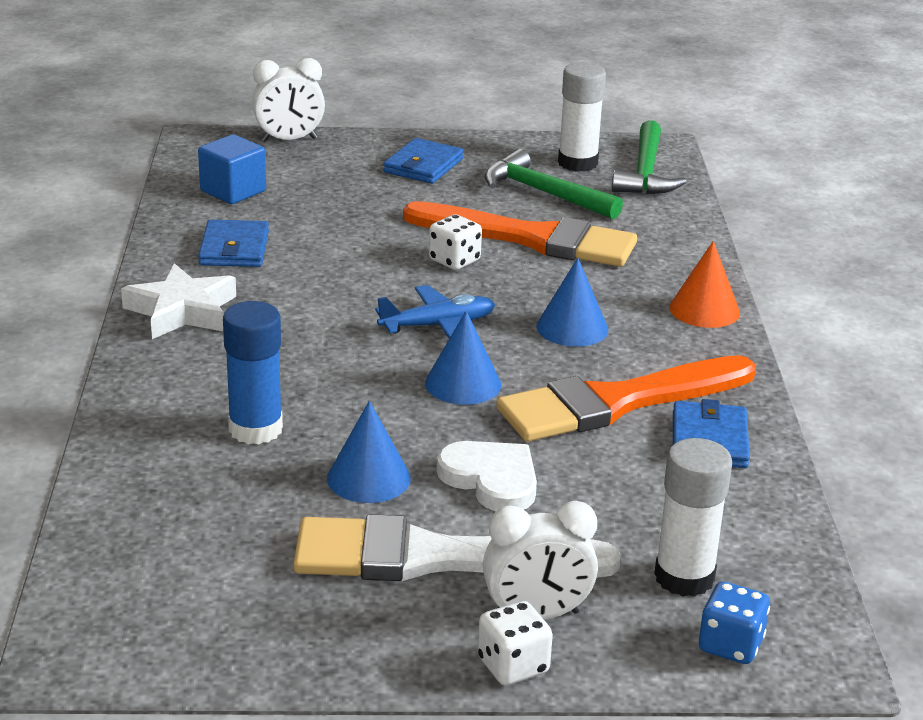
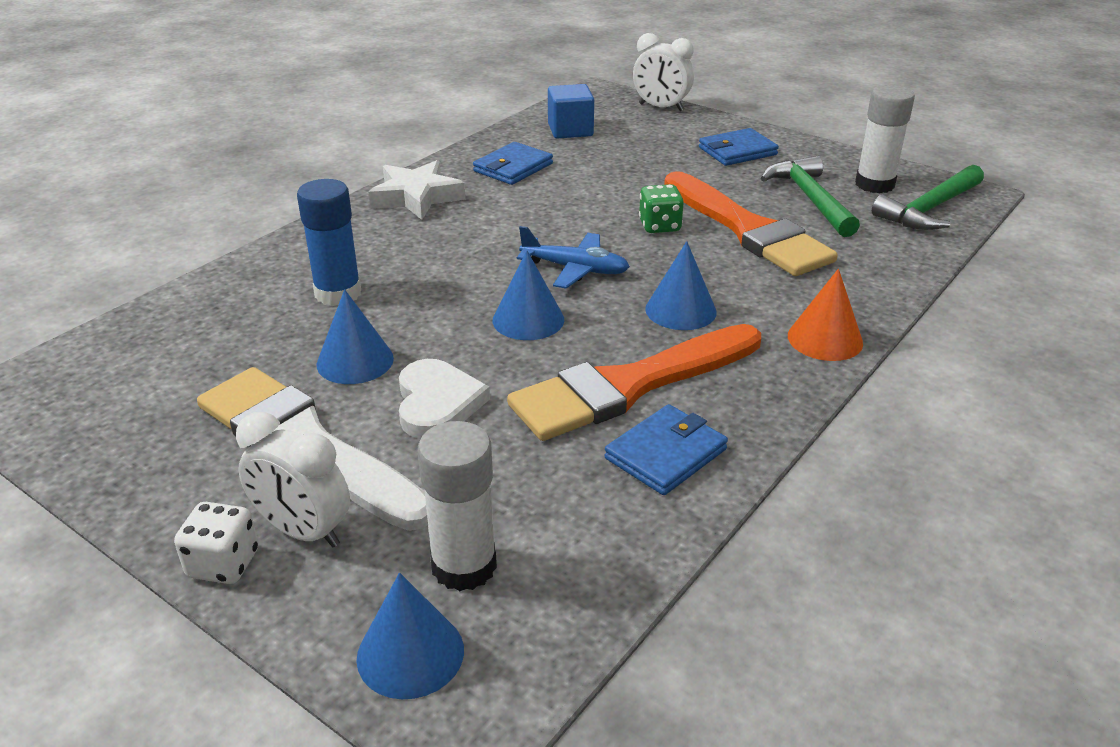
camera: 40 degrees right, 5 degrees up
white dice [429,214,482,270] -> green dice [639,184,684,233]
orange brush [496,355,756,442] -> orange brush turned 45 degrees counterclockwise [507,324,761,441]
blue dice [699,581,770,664] -> blue cone [357,573,464,699]

